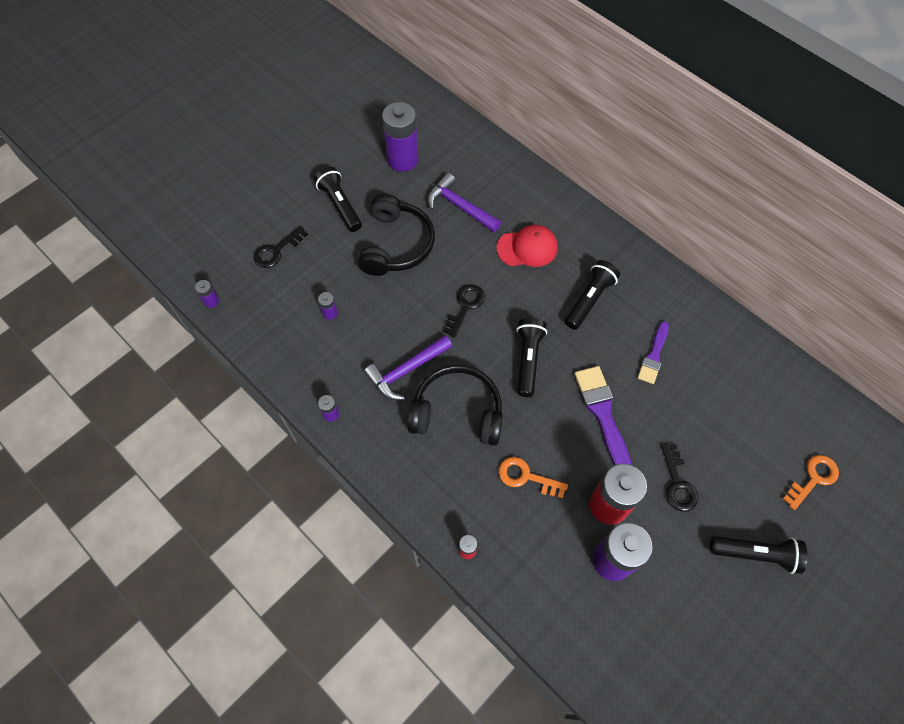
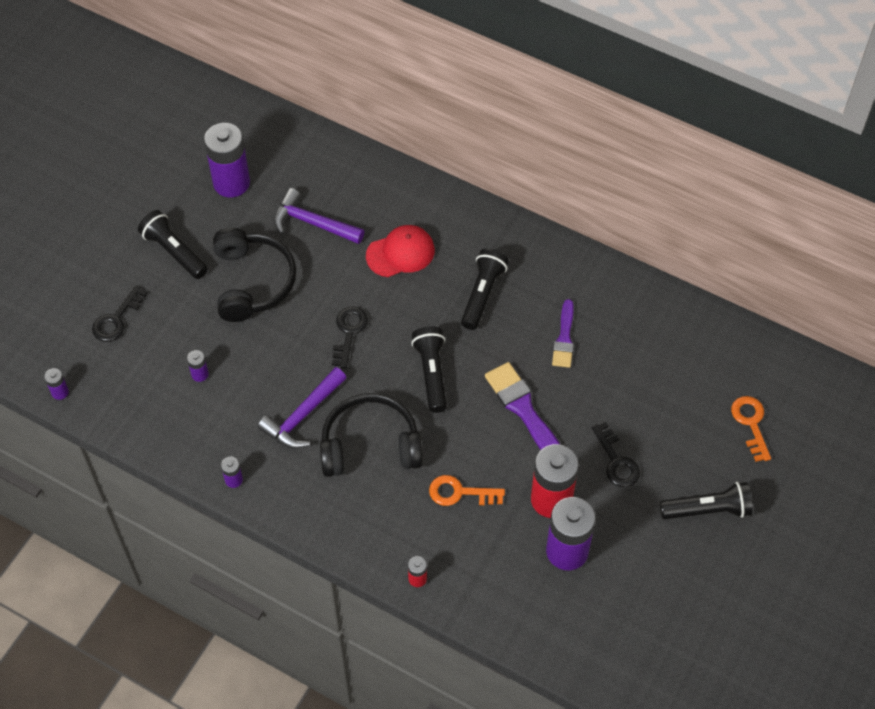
camera: 15 degrees left, 5 degrees down
orange key [783,455,839,510] -> orange key turned 45 degrees counterclockwise [731,396,771,462]

